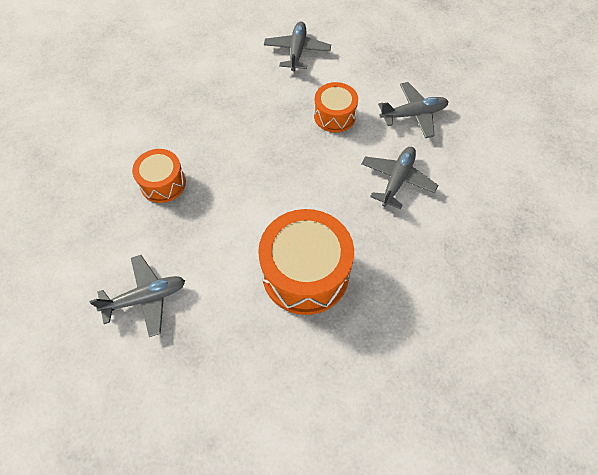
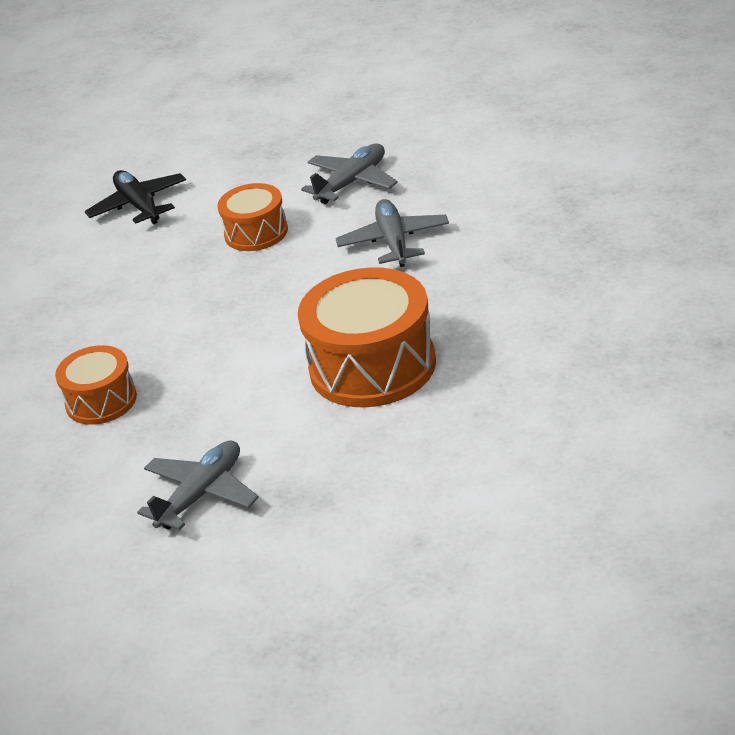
camera: 30 degrees left, 25 degrees down
grey plane [264,21,331,71] -> black plane [85,170,186,225]

